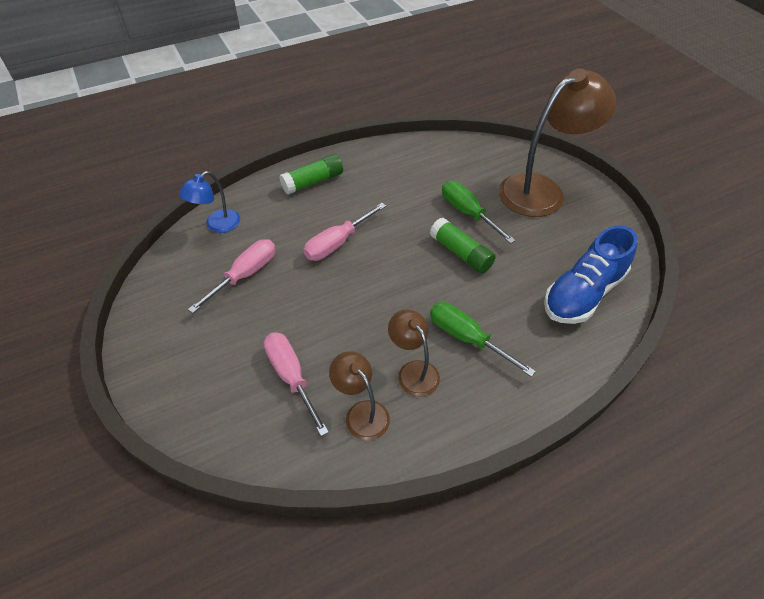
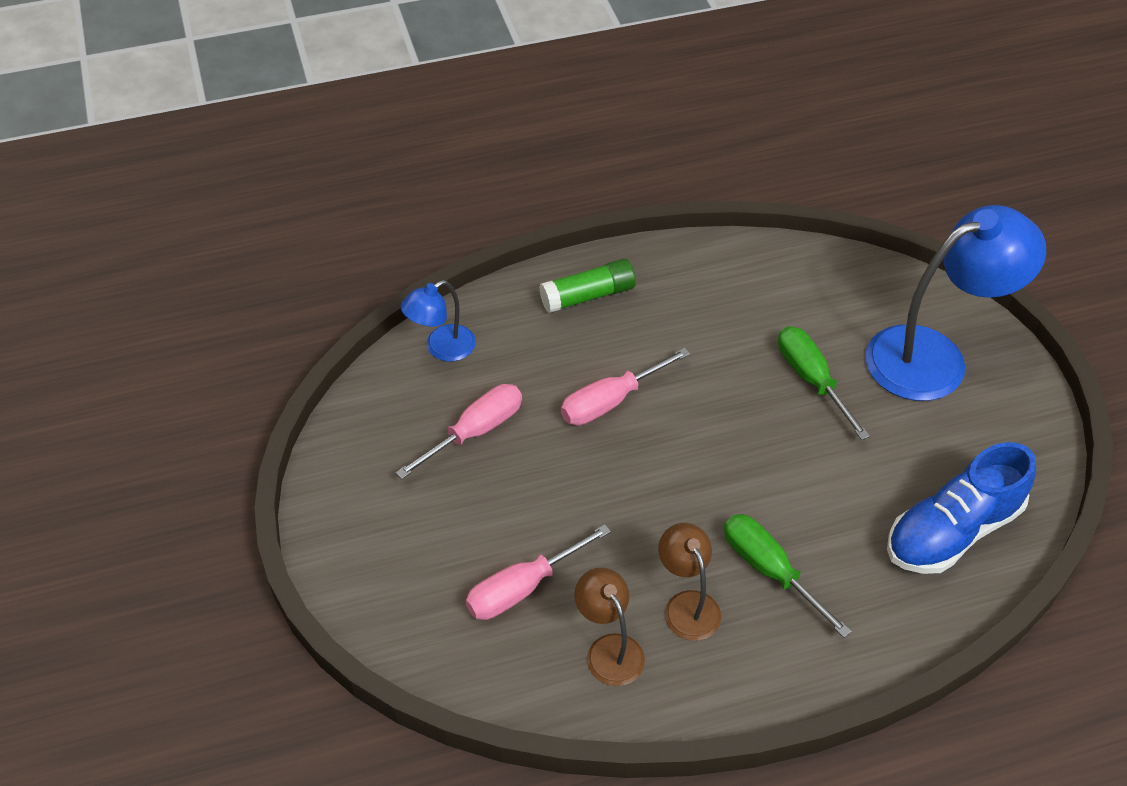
camera: 10 degrees right, 0 degrees up
pink screwdriver [264,332,329,436] -> pink screwdriver turned 105 degrees counterclockwise [466,524,611,620]
green glue stick [430,218,496,273] -> none
brown lamp [499,68,616,217] -> blue lamp [865,205,1046,401]

